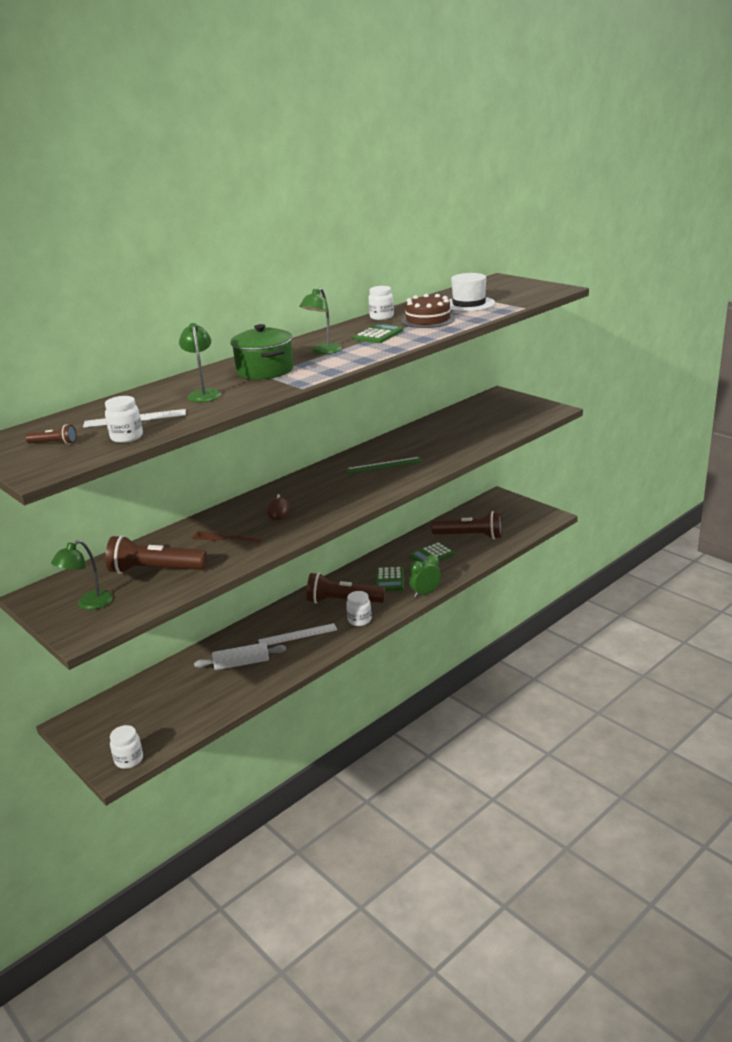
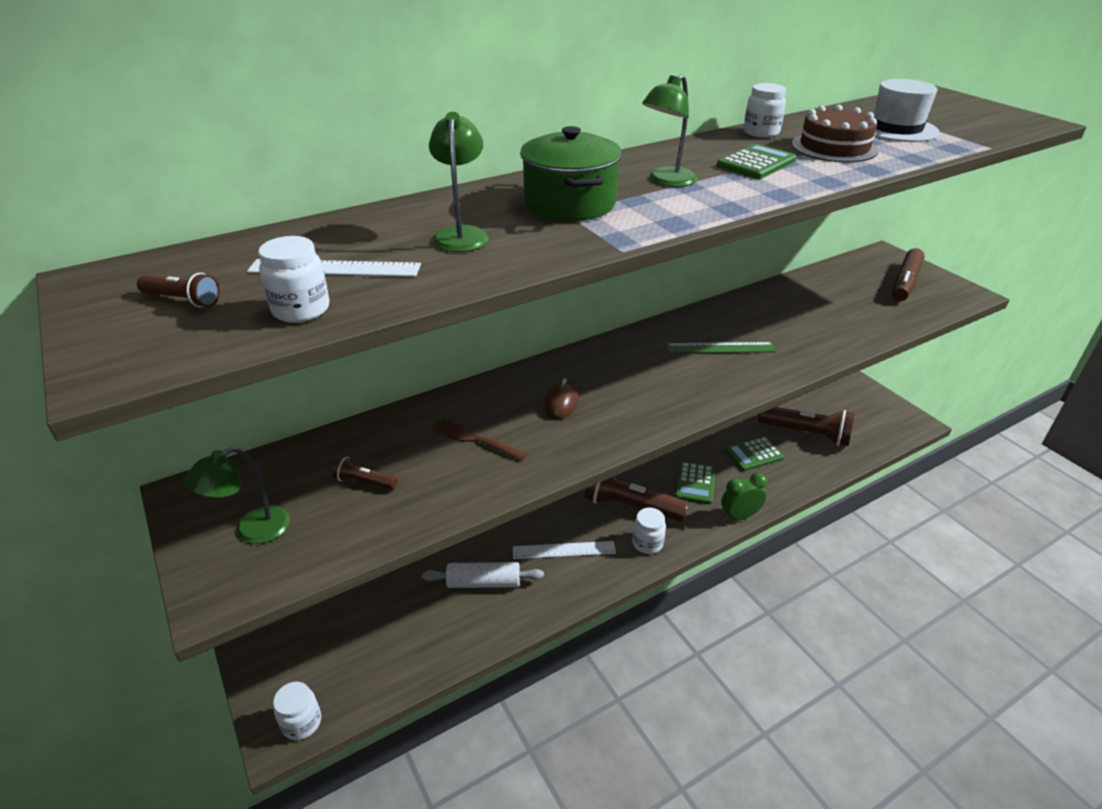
camera: 10 degrees right, 10 degrees up
brown flashlight [106,535,207,574] -> brown flashlight [332,456,398,490], size x0.45
none -> brown marker [892,248,925,301]

